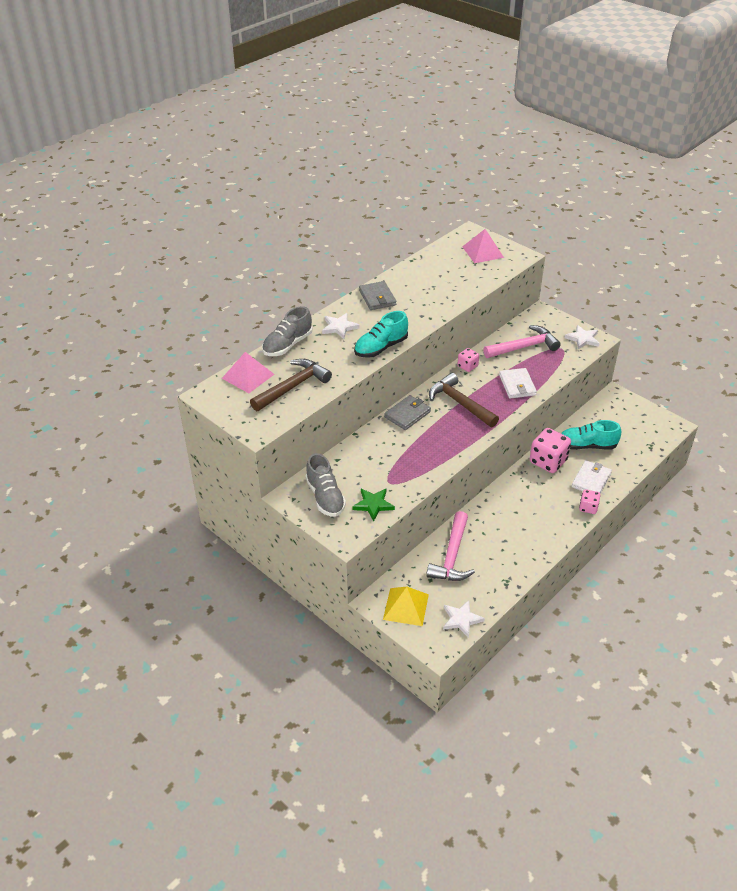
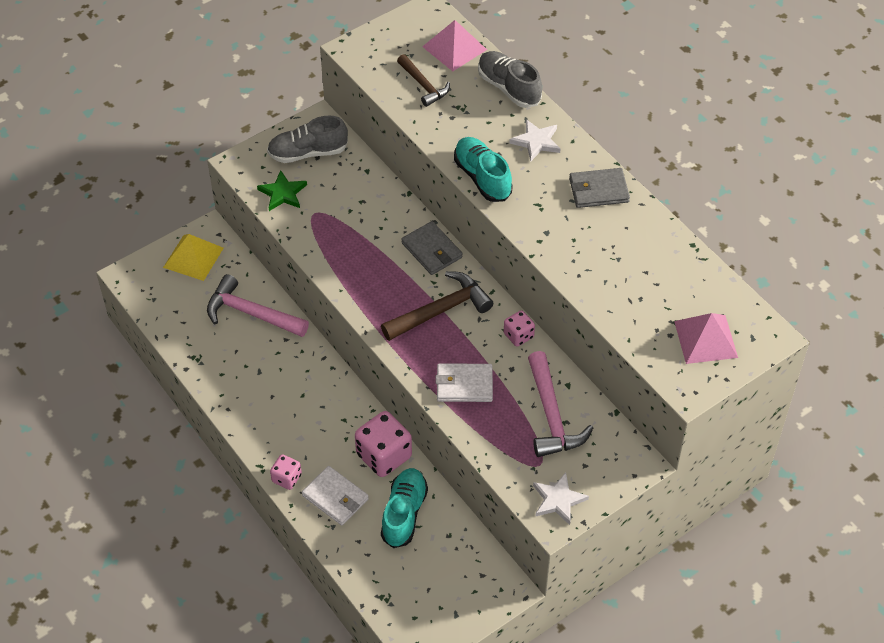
camera: 100 degrees right, 10 degrees up
brown hammer [250,359,332,411] -> brown hammer [397,54,450,107], size x0.64
white star [443,600,485,638] -> none

